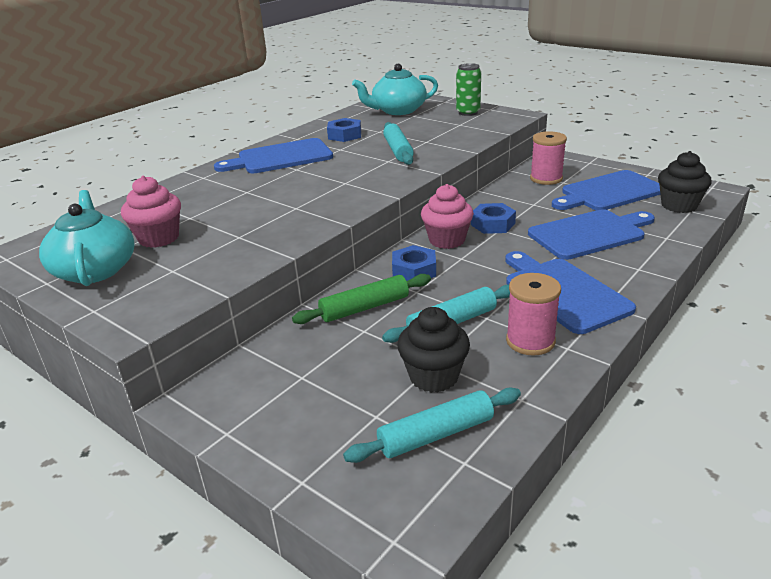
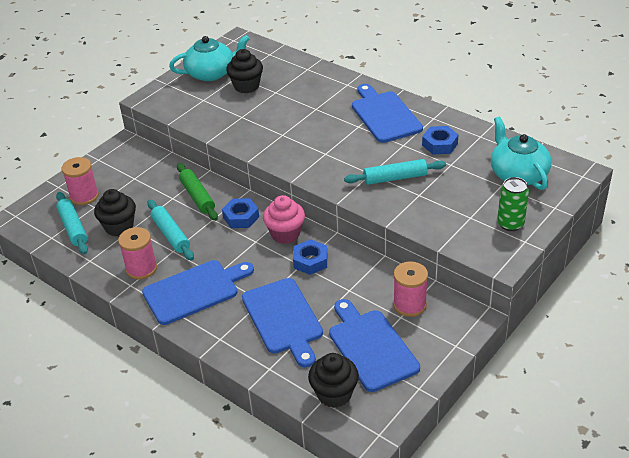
camera: 90 degrees right, 10 degrees up
pink cupcake [121,176,181,248] -> black cupcake [226,49,263,93]
none -> pink spool [62,157,99,205]

